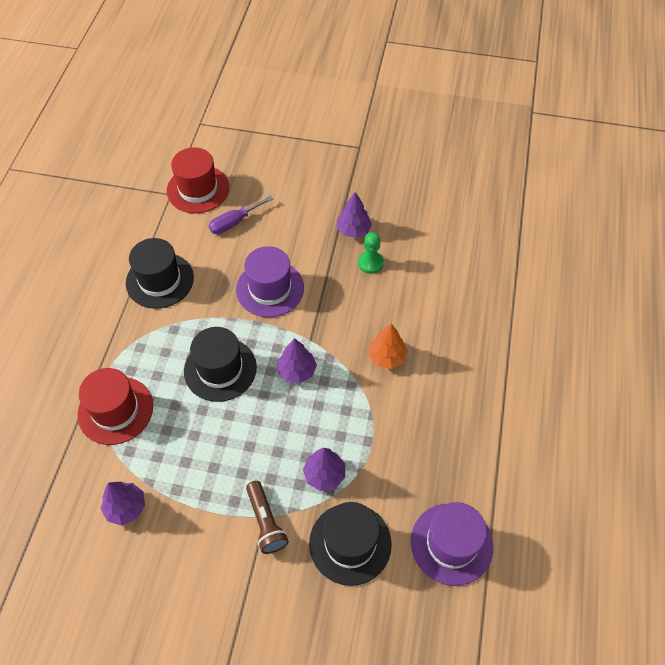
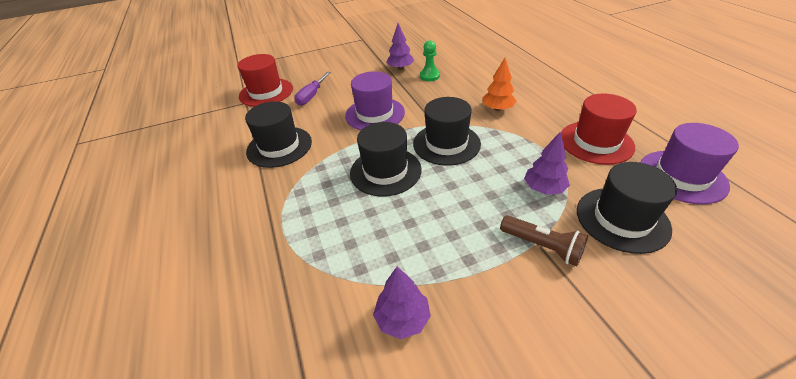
camera: 30 degrees left, 15 degrees down
red hat [77,368,153,445] -> red hat moved to [561,93,637,165]
purple tree [277,338,317,383] -> black hat [413,97,481,166]

